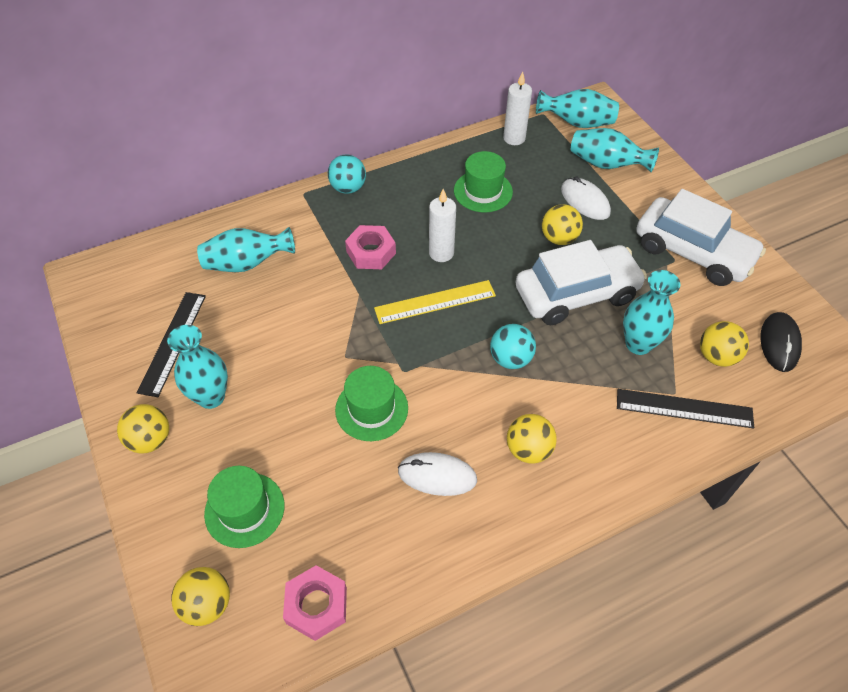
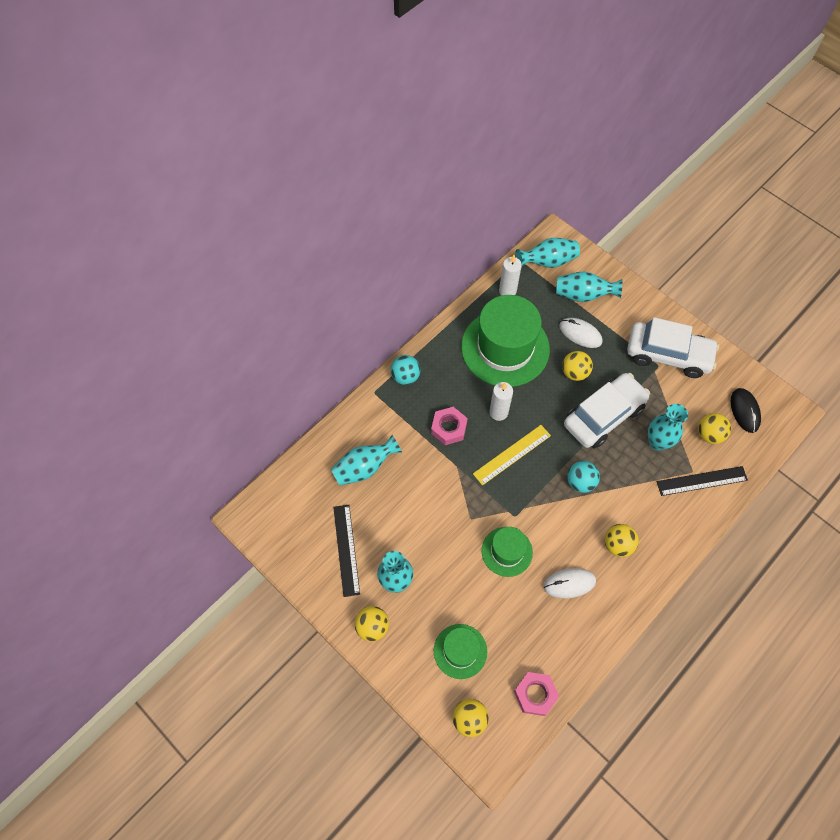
camera: 20 degrees left, 10 degrees up
green hat [454,151,513,212] -> green hat [461,295,550,387], size x1.94

